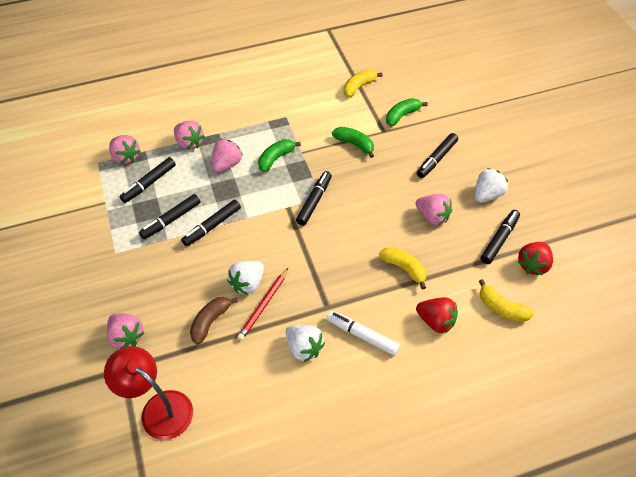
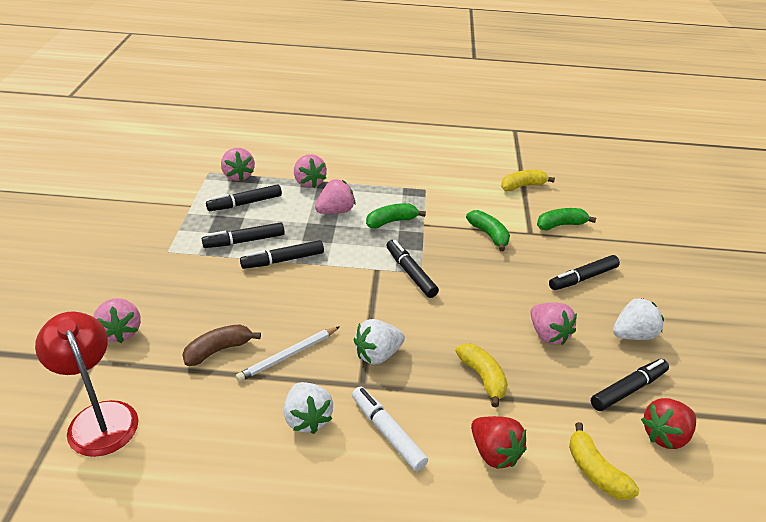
camera: 20 degrees right, 15 degrees down
white strawberry [227,261,264,295] -> white strawberry moved to [354,319,405,365]
red pencil [237,268,288,341] -> white pencil [236,326,340,382]
black marker [296,171,332,226] -> black marker turned 75 degrees counterclockwise [386,240,439,298]

